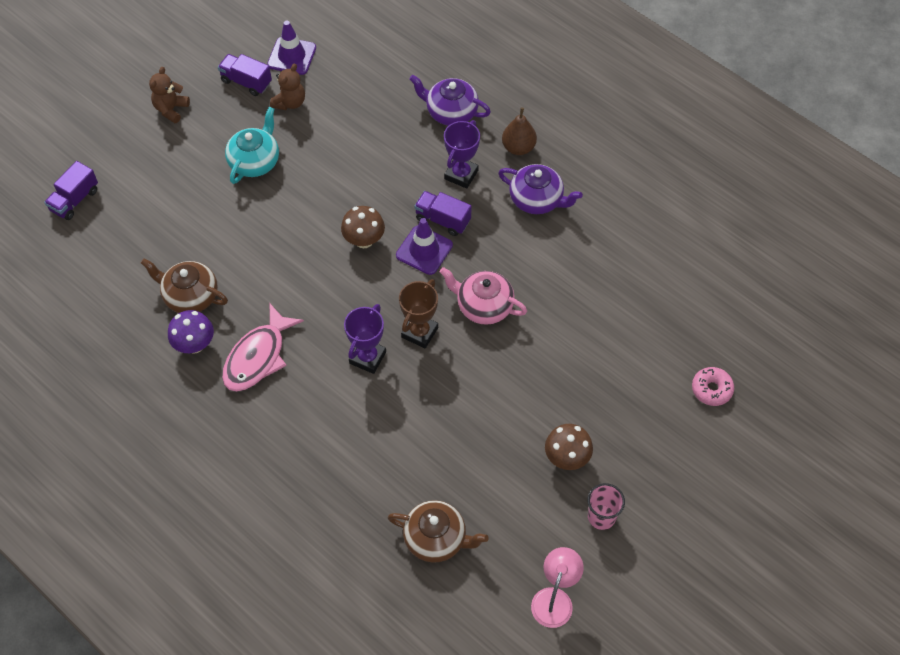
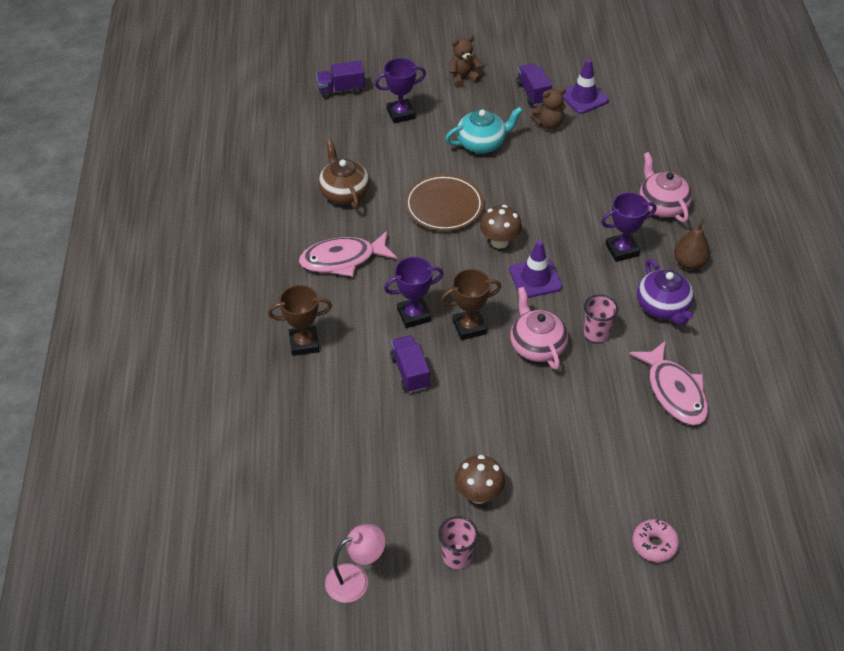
camera: 45 degrees right, 10 degrees down
purple mushroom [168,310,214,354] -> none
brown teapot [388,500,489,563] -> none
purple teapot [409,75,491,126] -> pink teapot [640,152,692,222]
purple truck [414,191,472,236] -> purple truck moved to [390,335,430,393]
none -> brown trophy [268,285,332,356]
none -> purple trophy [375,58,426,123]
none -> brown plate [405,174,484,231]
none -> pink cup [584,294,618,342]
none -> pink fish [629,340,708,425]

